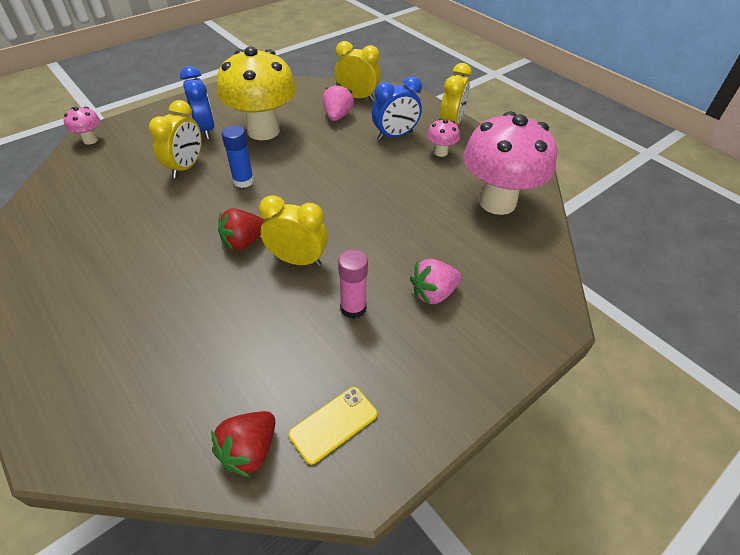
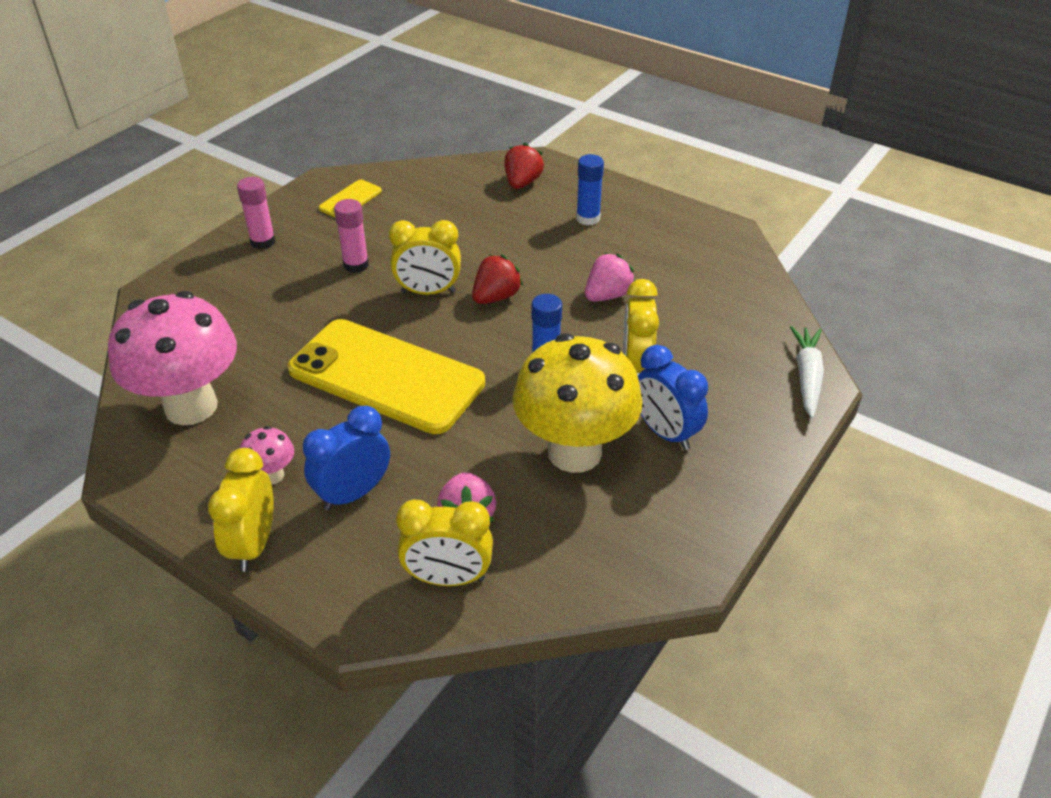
camera: 165 degrees right, 5 degrees down
pink mushroom [63,107,100,145] -> white carrot [790,326,824,418]
red strawberry [211,411,275,478] -> red strawberry moved to [504,143,544,189]
pink strawberry [410,259,462,305] -> pink strawberry moved to [585,253,635,302]
none -> pink glue stick [237,177,276,249]
none -> yellow phone [288,319,485,434]
none -> blue glue stick [576,154,604,226]

